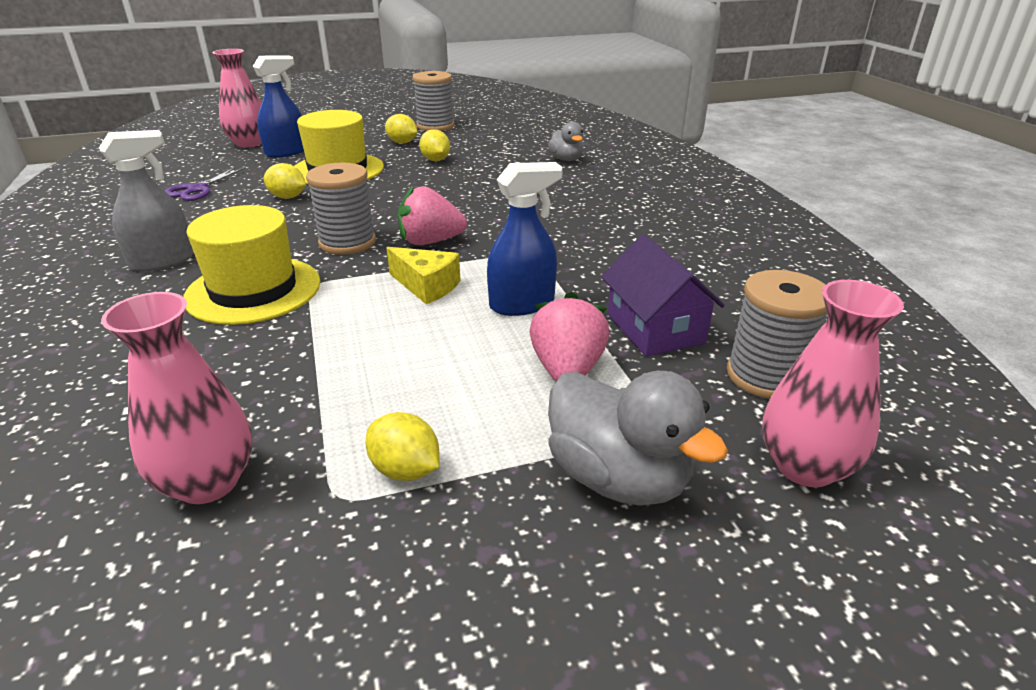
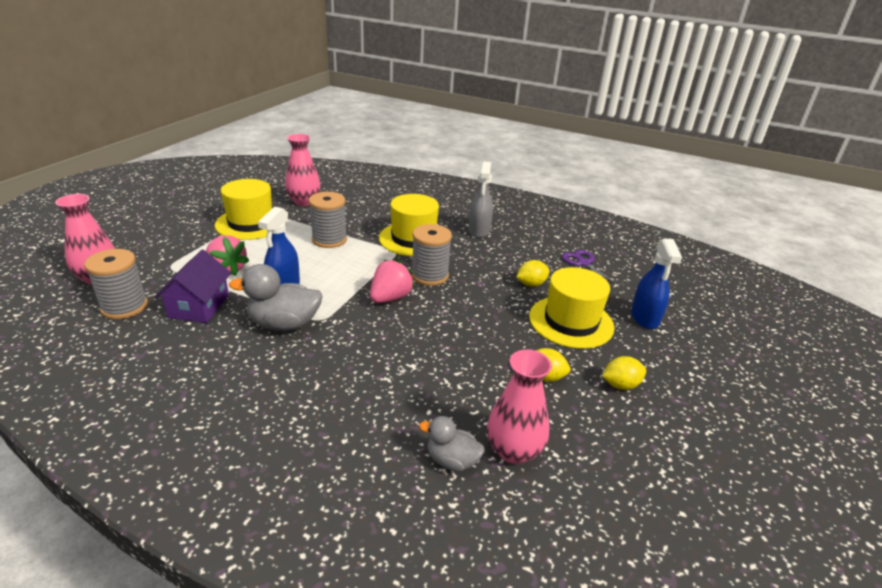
camera: 130 degrees right, 0 degrees up
pink vase [212,49,262,148] -> pink vase moved to [487,349,552,464]
yellow lemon [366,412,440,481] -> yellow hat [215,179,286,240]
yellow cheese [386,247,461,304] -> none
grey spool [412,71,454,131] -> grey spool moved to [309,192,347,248]
grey duck [548,371,728,506] -> grey duck moved to [229,264,323,331]
purple house [601,234,725,357] -> purple house turned 75 degrees clockwise [155,250,231,323]

